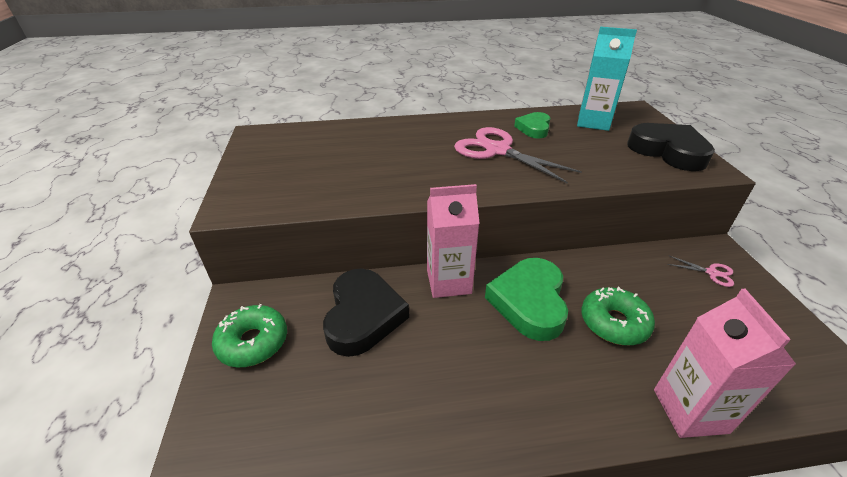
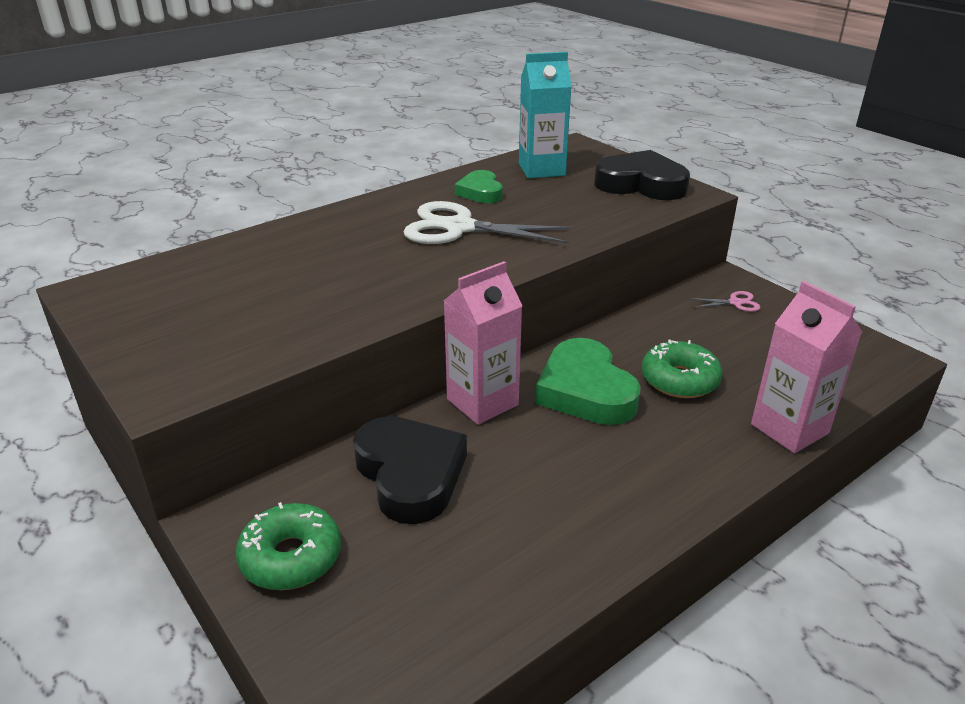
camera: 30 degrees left, 5 degrees down
pink scissors [454,127,582,184] -> white scissors [403,201,573,244]

